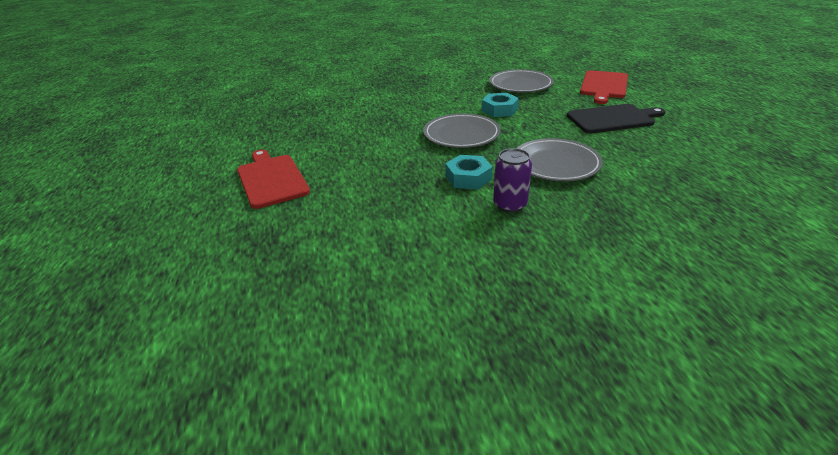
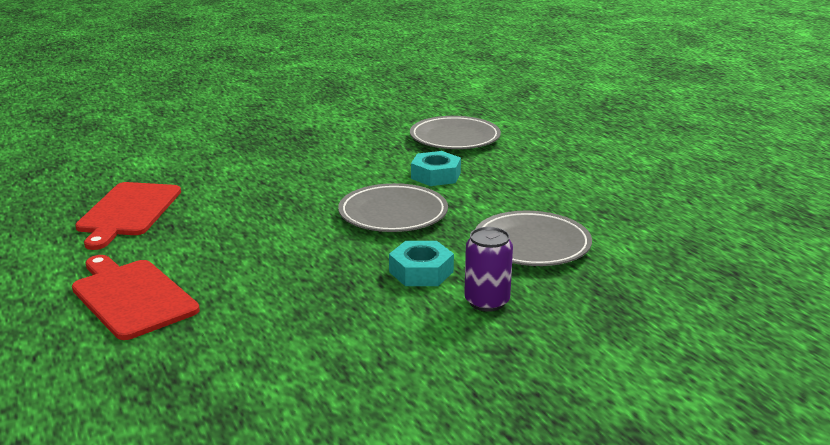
camera: 15 degrees left, 10 degrees down
black cutting board [567,104,665,133] -> none
red cutting board [580,70,628,104] -> red cutting board moved to [75,182,181,250]

